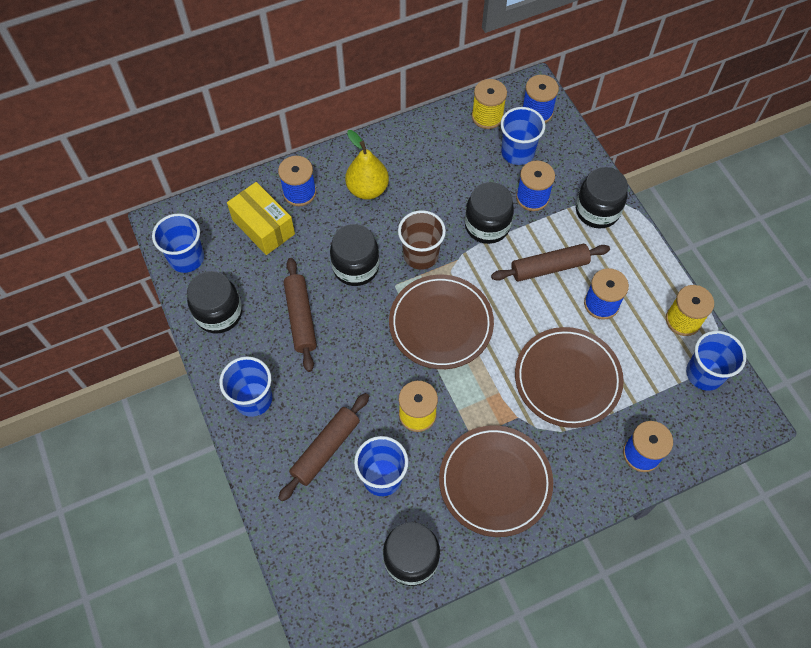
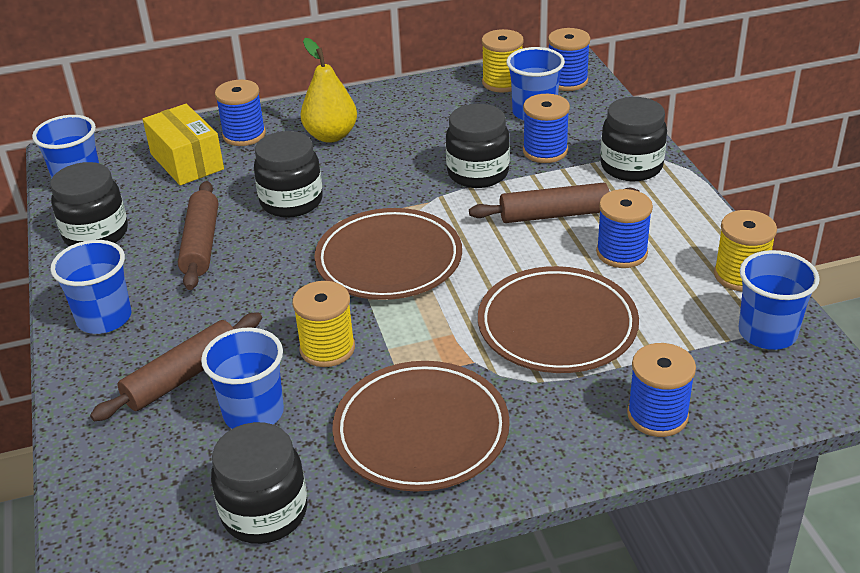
camera: 10 degrees right, 25 degrees down
brown cup [398,210,446,270] -> none

